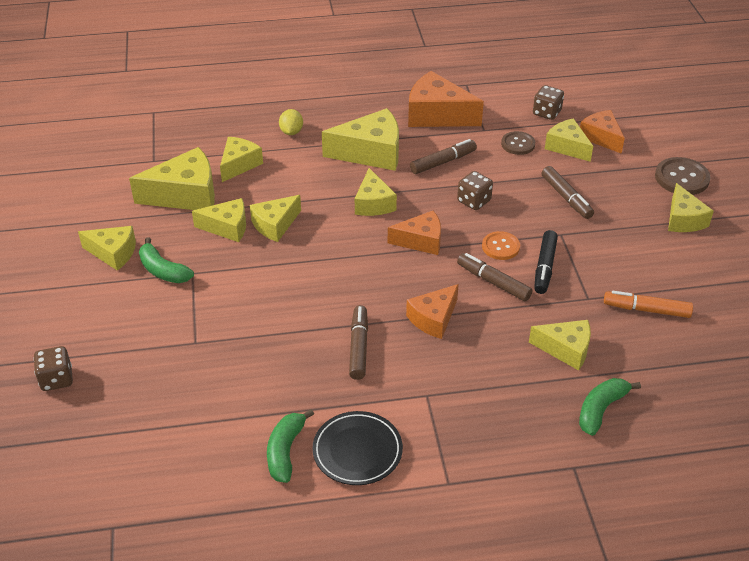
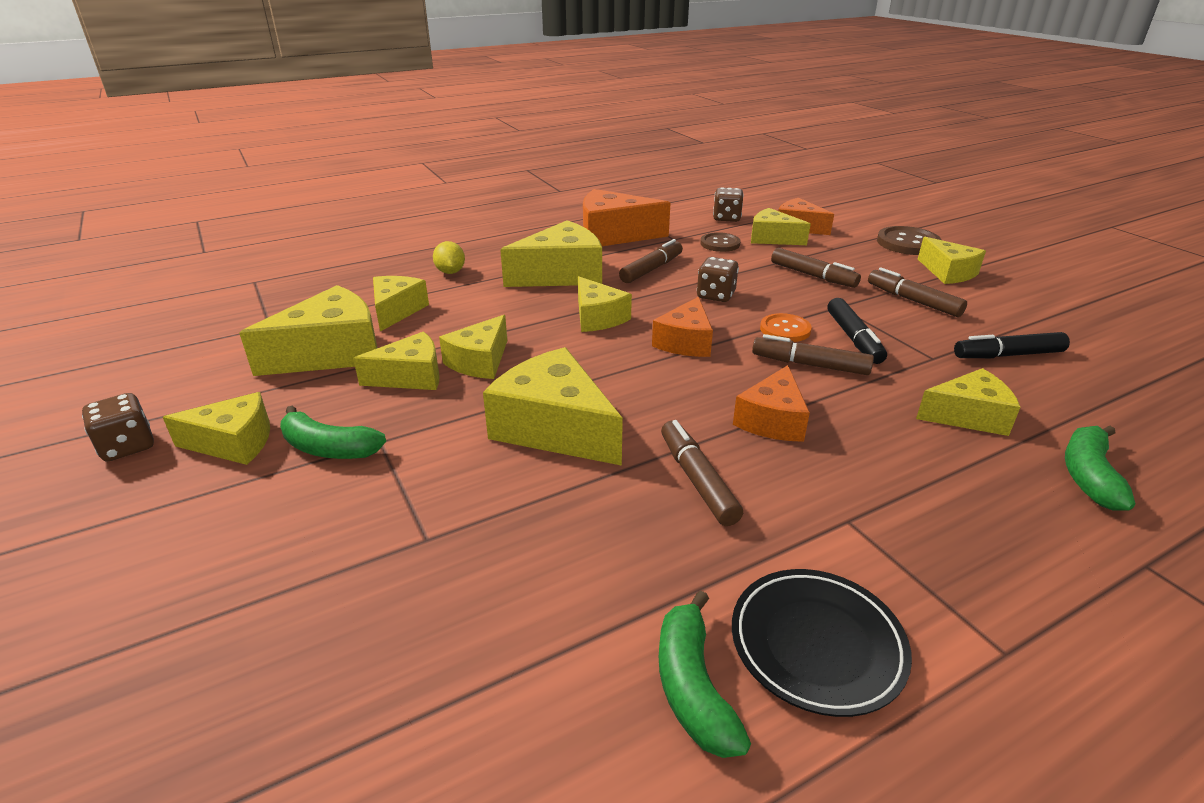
camera: 20 degrees left, 10 degrees down
brown dice [34,346,73,391] -> brown dice moved to [82,393,154,462]
orange cheese [388,211,441,255] -> orange cheese turned 135 degrees clockwise [652,297,713,357]
orange marker [604,291,693,318] -> black marker [954,332,1070,358]
none -> yellow cheese [483,347,623,466]
none -> brown marker [868,267,967,317]

